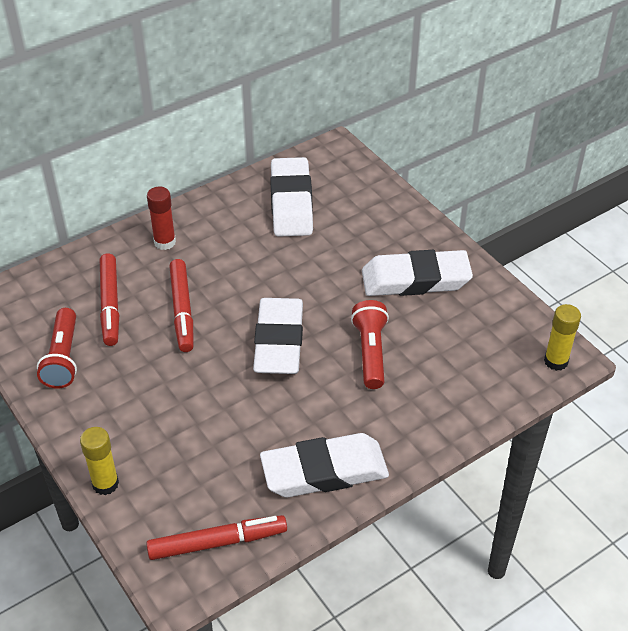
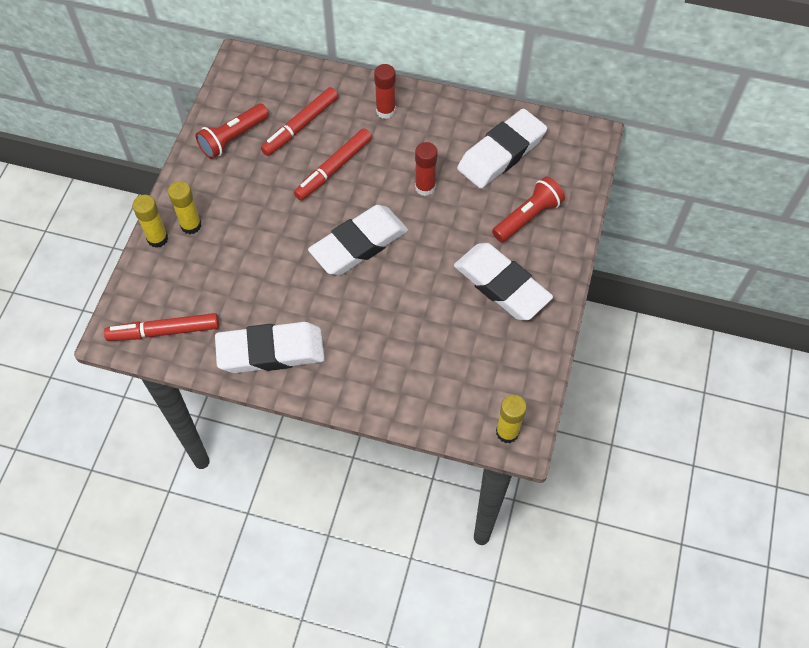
camera: 50 degrees right, 15 degrees up
red marker [146,515,287,560] -> red marker turned 135 degrees clockwise [104,313,219,341]
white eraser [260,433,389,497] -> white eraser turned 45 degrees counterclockwise [215,322,325,373]
red flashlight [351,300,389,389] -> red flashlight moved to [492,177,565,242]
none -> yellow glue stick [168,181,201,234]
none -> red glue stick [415,142,438,196]

